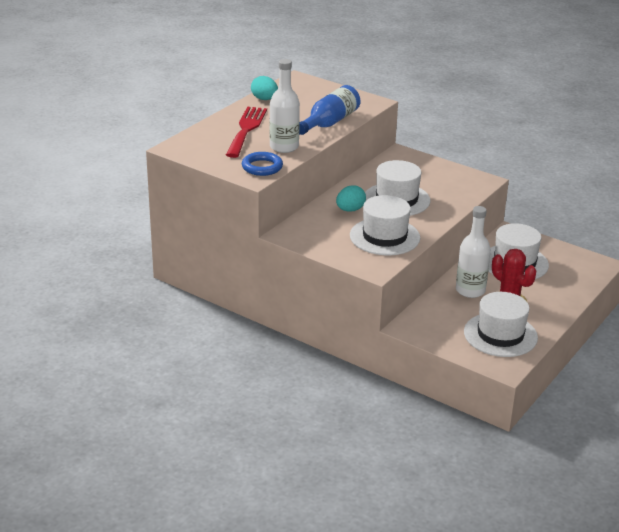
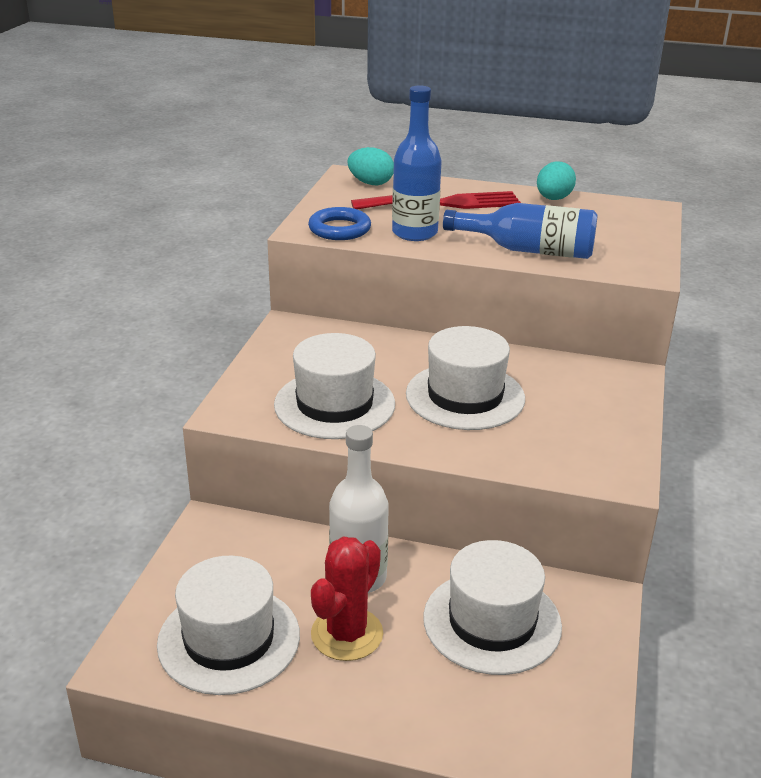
camera: 70 degrees right, 0 degrees up
white bottle [269,59,300,153] -> blue bottle [392,86,442,241]
turquoise egg [336,185,366,212] -> turquoise egg moved to [347,147,394,185]

